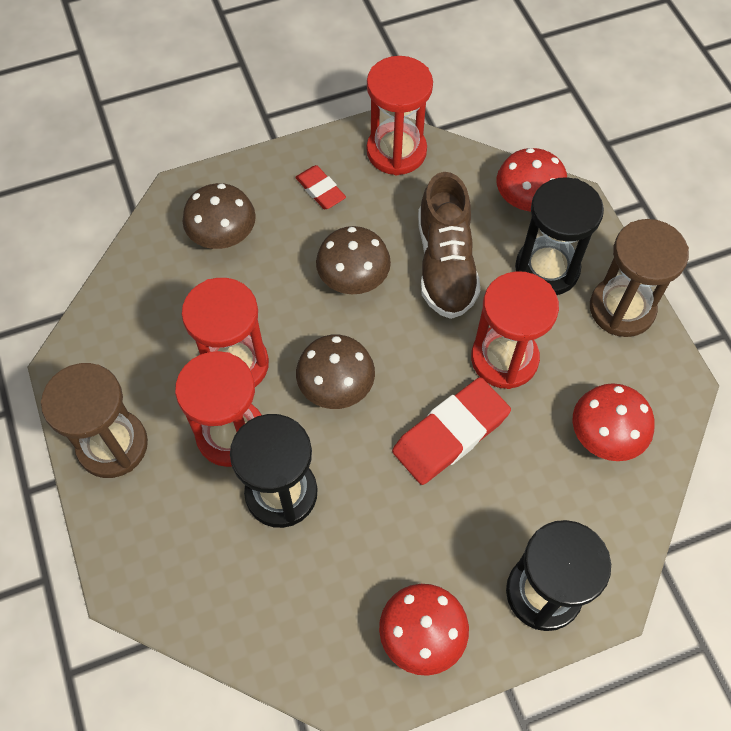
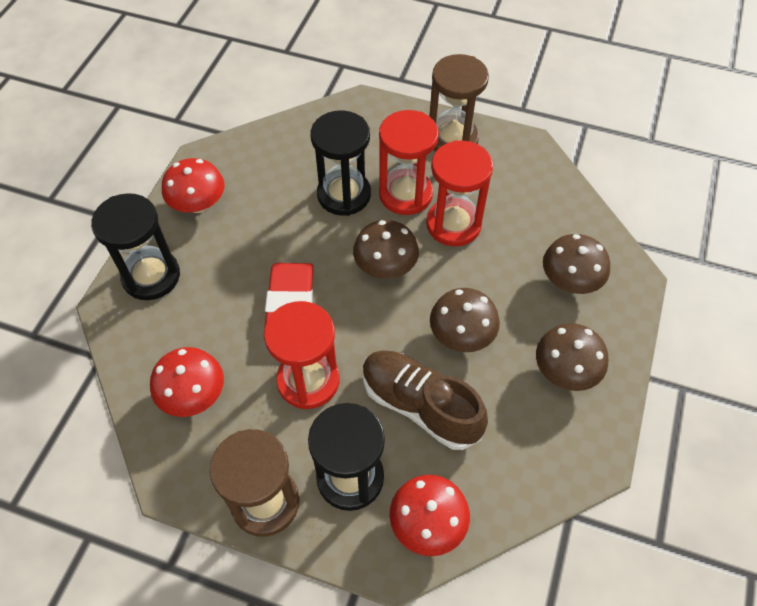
camera: 130 degrees right, 5 degrees down
red eraser [295,165,346,209] -> brown mushroom [536,323,608,391]
red hourglass [367,56,433,175] -> none

